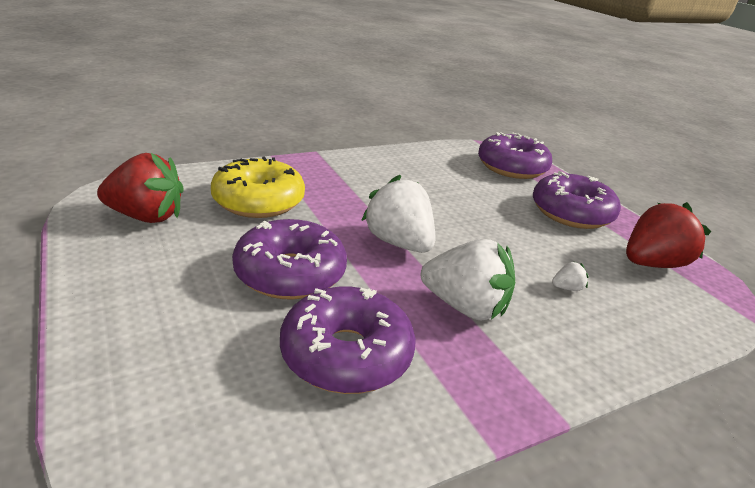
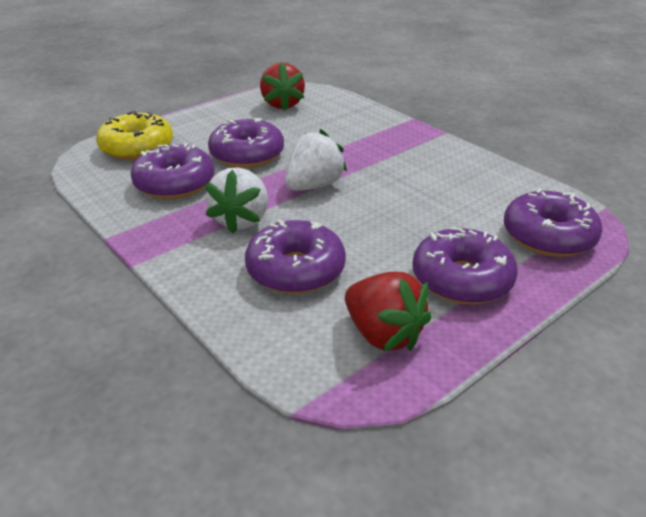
camera: 80 degrees right, 5 degrees up
yellow donut [211,156,305,218] -> yellow donut moved to [96,111,173,160]
white strawberry [552,261,589,291] -> purple donut [245,220,346,294]

